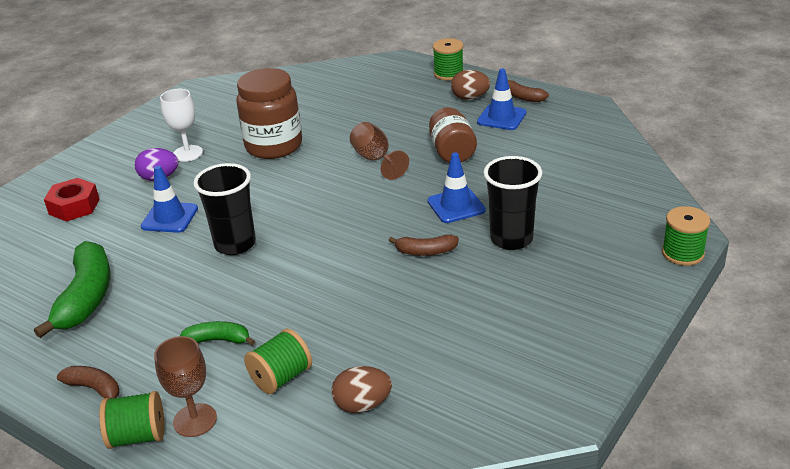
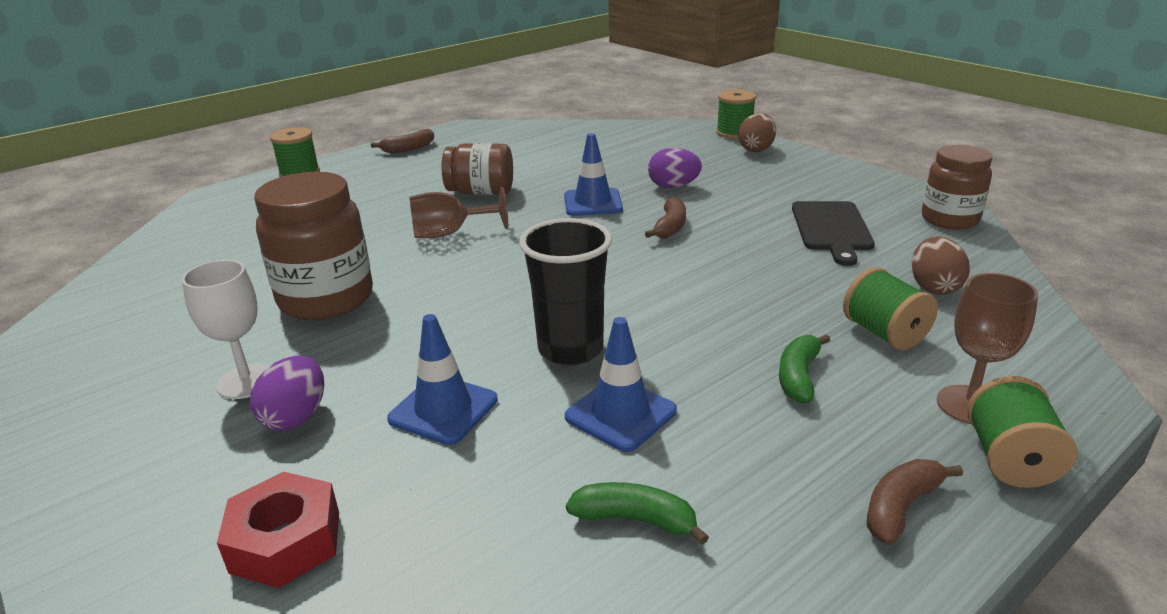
camera: 75 degrees left, 5 degrees down
green banana [34,241,110,338] -> green banana [566,482,709,545], size x0.53
brown egg [451,70,490,100] -> brown egg moved to [738,113,776,152]
blue traffic cone [477,69,526,130] -> blue traffic cone moved to [565,317,677,452]
black cup [483,156,542,250] -> purple egg [648,148,702,188]
none -> black cutting board [792,201,875,266]
none -> brown jar [922,145,992,230]

